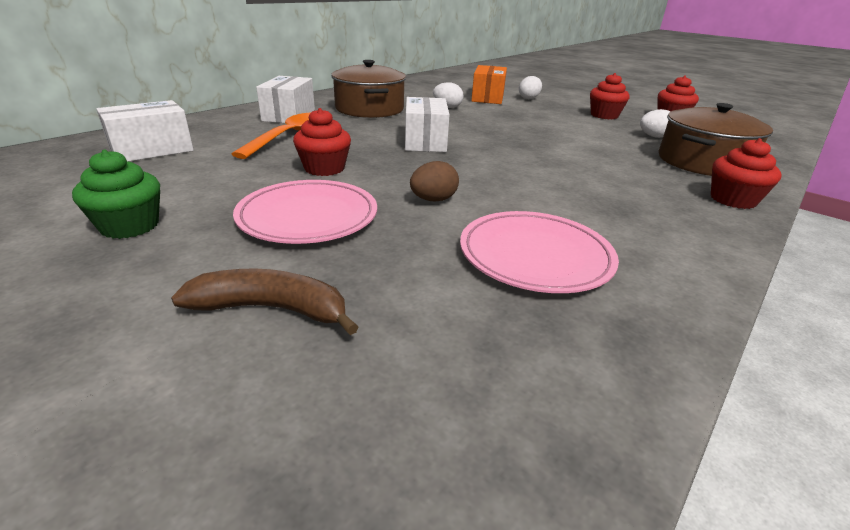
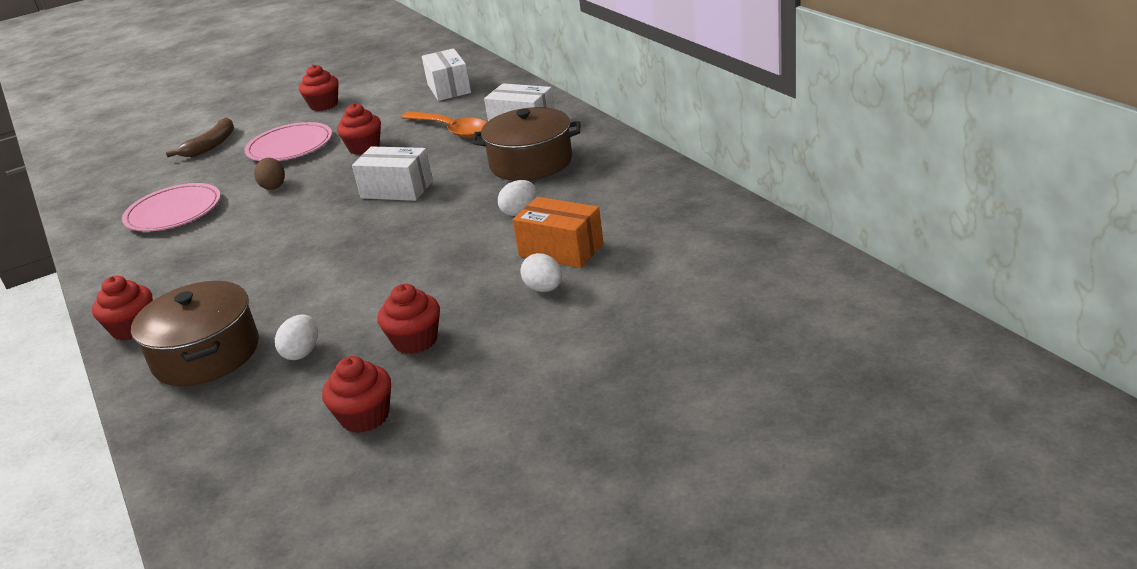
camera: 115 degrees right, 0 degrees up
green cupcake [72,150,160,239] -> red cupcake [299,65,339,111]

